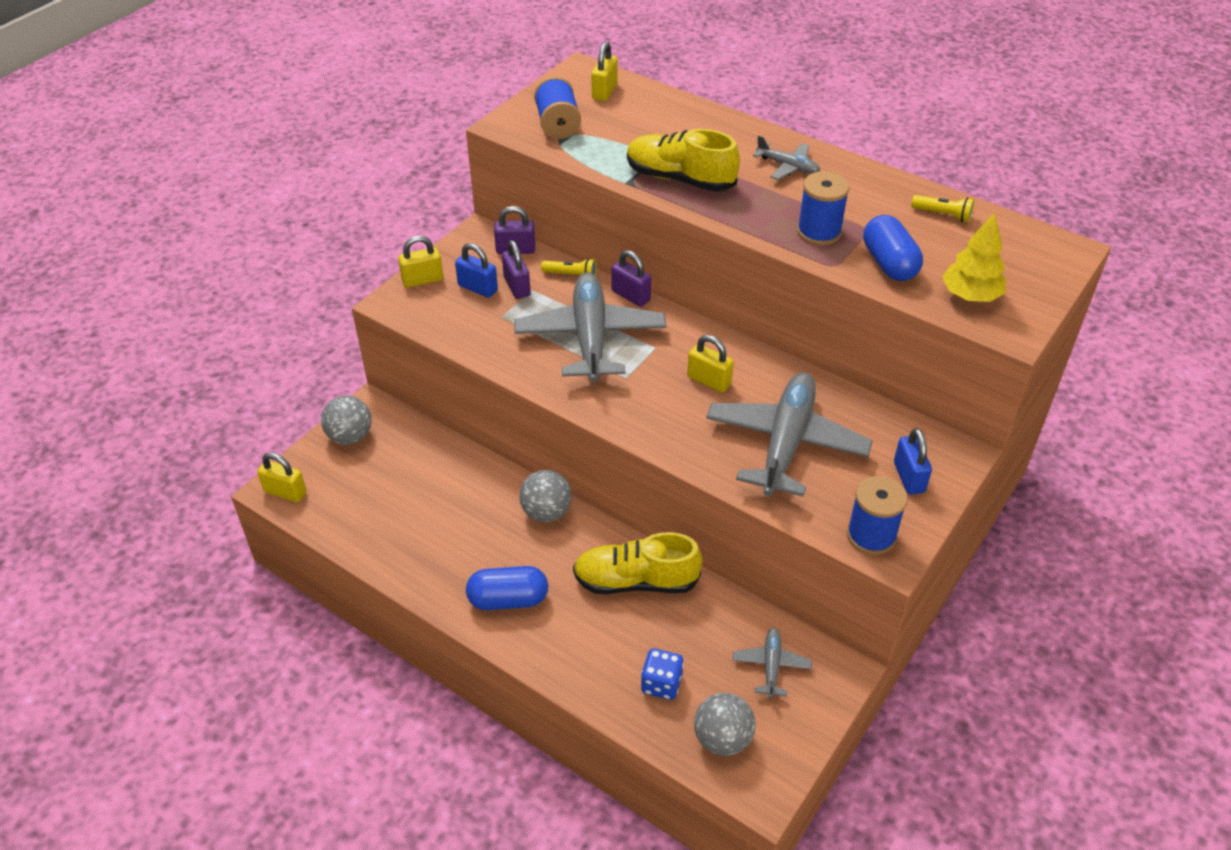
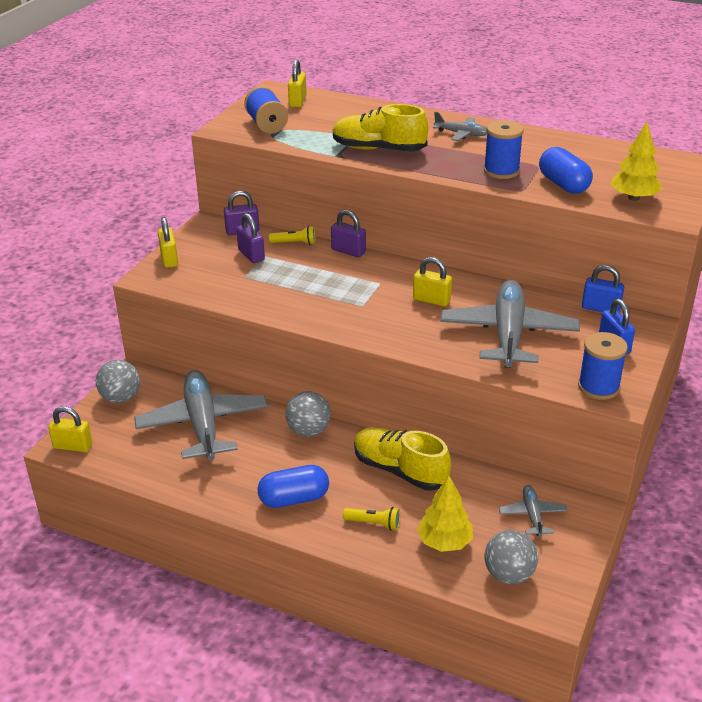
camera: 10 degrees left, 10 degrees down
yellow padlock [398,236,443,288] -> yellow padlock turned 75 degrees counterclockwise [158,217,178,268]
blue padlock [455,243,498,298] -> blue padlock moved to [582,265,624,312]
grey plane [514,272,666,382] -> grey plane moved to [134,370,268,461]
yellow shoe [573,532,703,594] -> yellow shoe turned 45 degrees clockwise [354,427,451,491]
blue dice [641,648,684,700] -> yellow tree [417,476,473,552]
yellow flashlight [911,195,974,222] -> yellow flashlight moved to [343,507,400,530]

